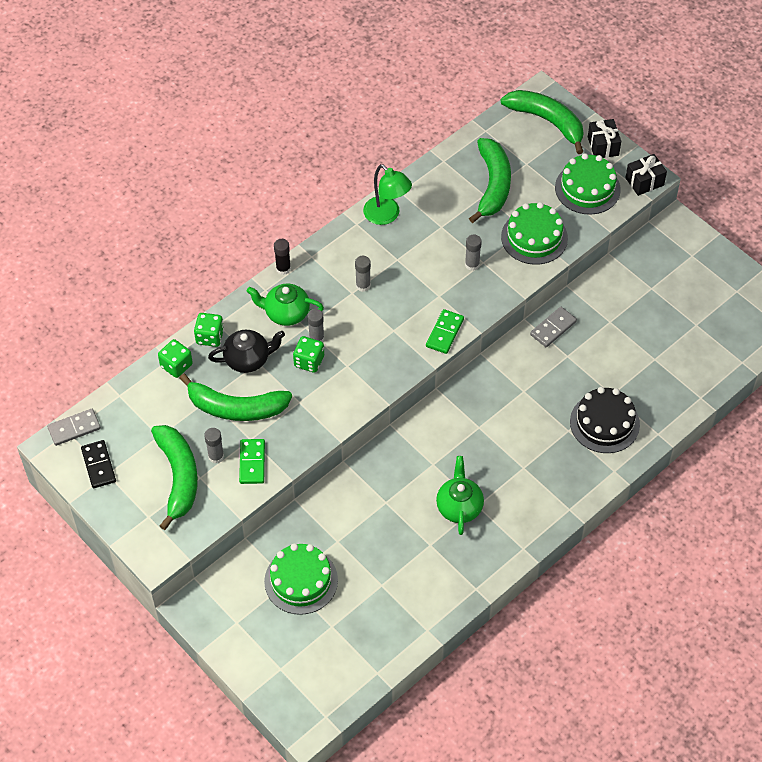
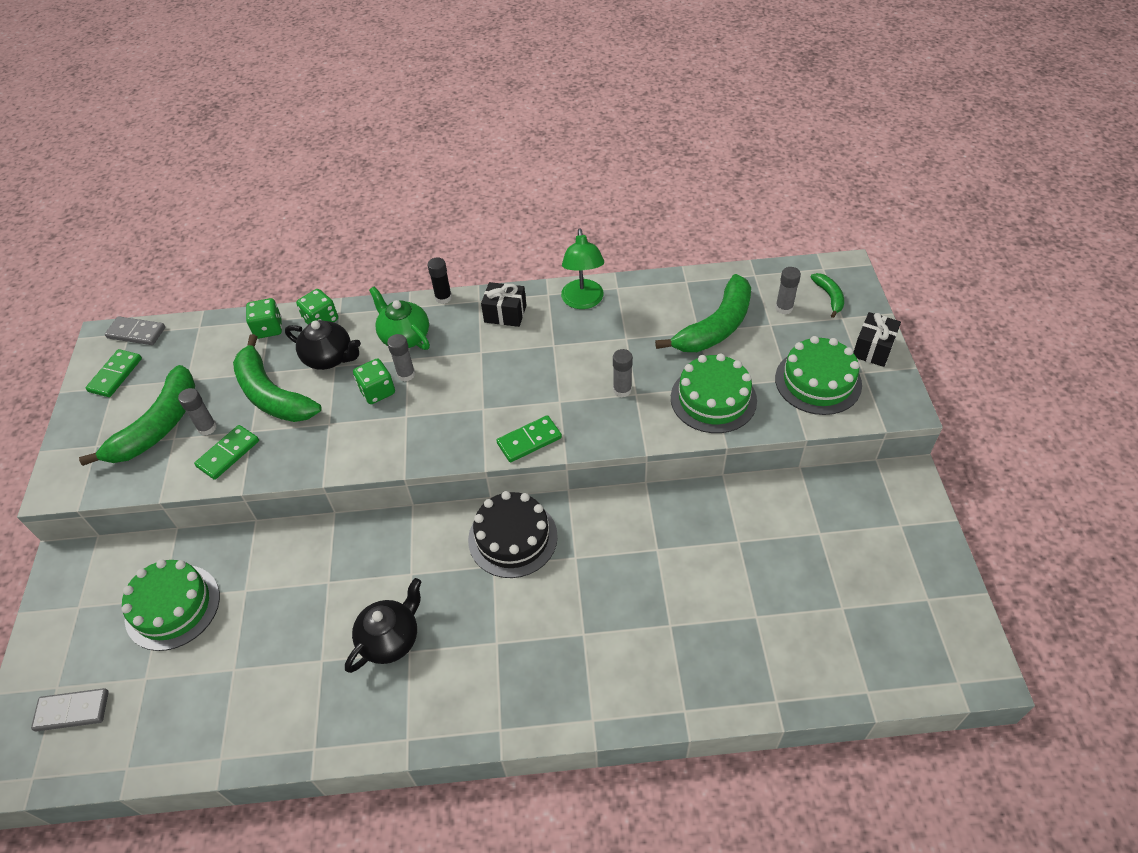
camera: 40 degrees right, 5 degrees down
black domino [81,440,116,488] -> green domino [86,349,142,397]
grey glue stick [355,256,371,292] -> grey glue stick moved to [775,267,801,315]
green teapot [436,456,484,535] -> black teapot [345,578,422,673]
green banana [501,90,584,154] -> green banana [810,273,844,318], size x0.48
grey domino [530,307,577,347] -> grey domino moved to [31,688,109,732]
black cake [570,387,640,453] -> black cake moved to [468,491,558,578]
black gift [625,154,667,196] -> black gift moved to [481,282,527,327]

